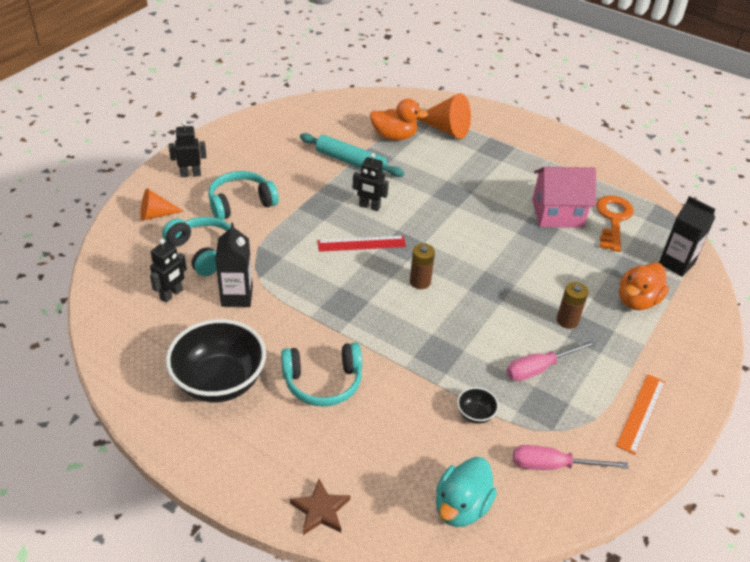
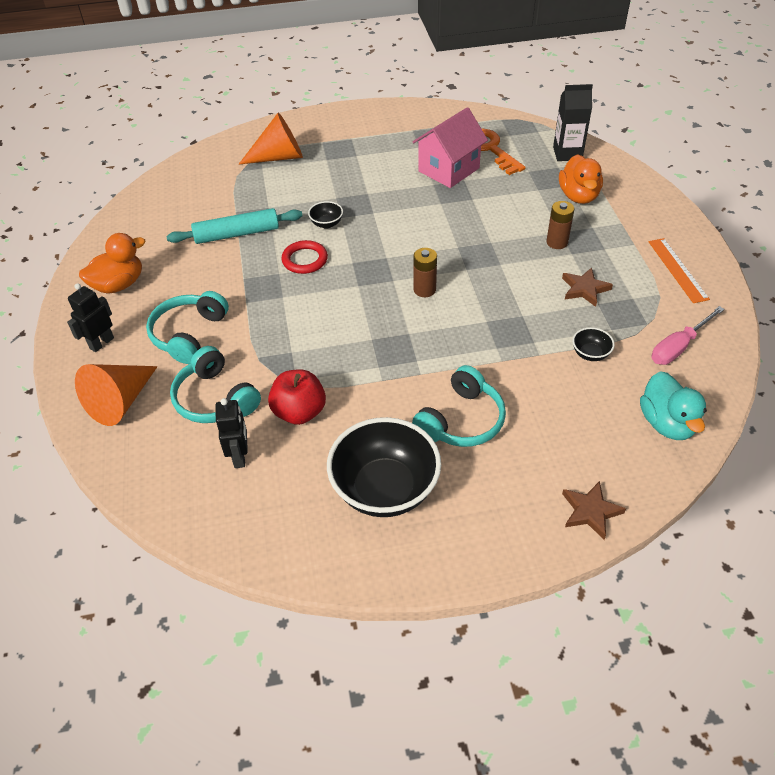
camera: 40 degrees left, 5 degrees up
orange cone [141,189,184,221] -> orange cone [75,364,158,426], size x1.58
turquoise headphones [162,217,231,276] -> turquoise headphones turned 135 degrees counterclockwise [170,346,261,423]
black carton [215,223,253,307] -> red apple [268,369,326,425]
red ruler [318,236,406,252] -> none
black robot [353,153,389,211] -> red ring [282,240,328,274]
orange duck [370,99,428,140] -> orange duck moved to [79,233,146,294]
pink screwdriver [506,340,596,381] -> brown star [562,268,613,307]
none -> black bowl [308,201,343,228]

